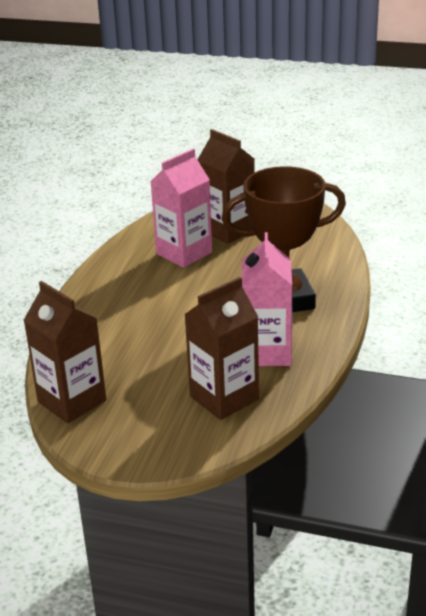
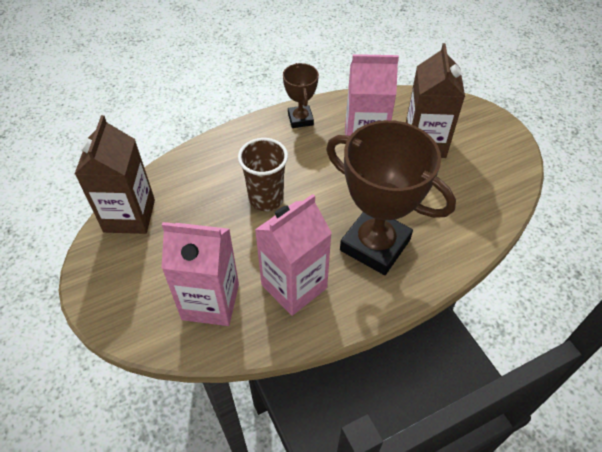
camera: 45 degrees right, 20 degrees up
brown carton [184,277,259,420] -> pink carton [162,222,239,326]
none -> brown cup [238,138,288,211]
none -> brown trophy [283,63,319,128]

